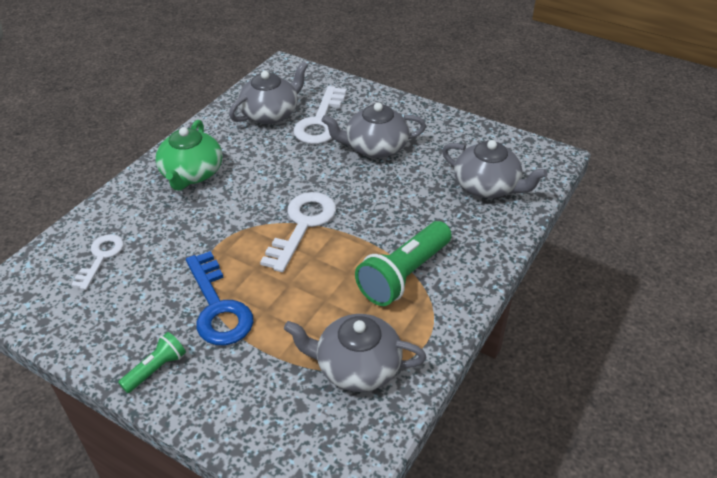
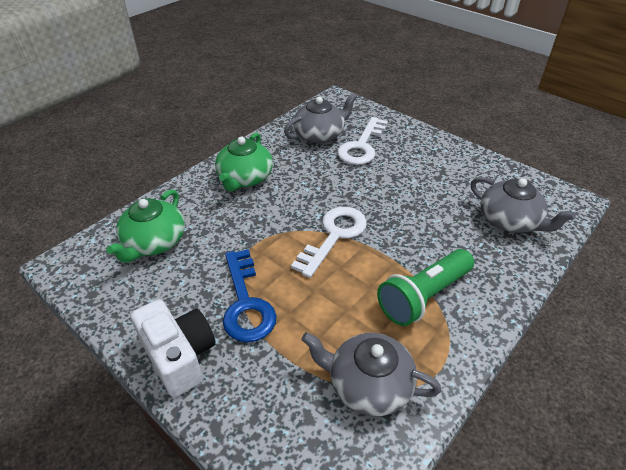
camera: 10 degrees right, 0 degrees up
white key [71,234,124,290] -> green teapot [106,190,185,263]
green flashlight [118,332,186,393] -> white camera [130,299,216,397]
grey teapot [322,102,426,158] -> none

